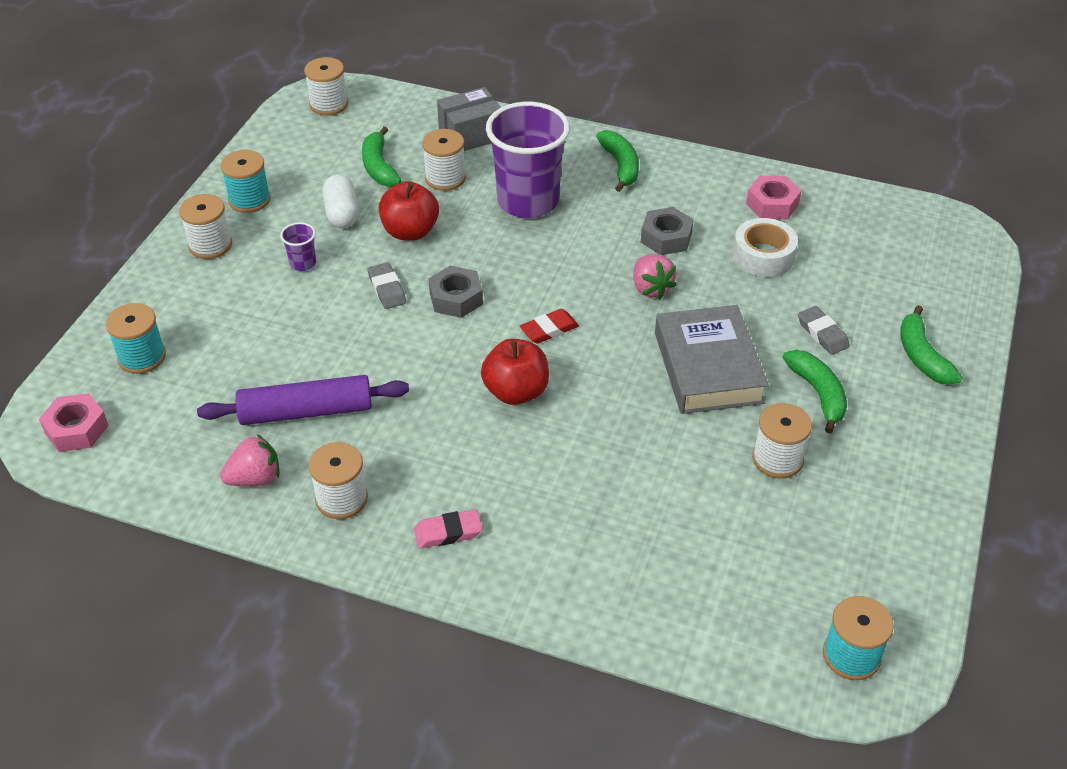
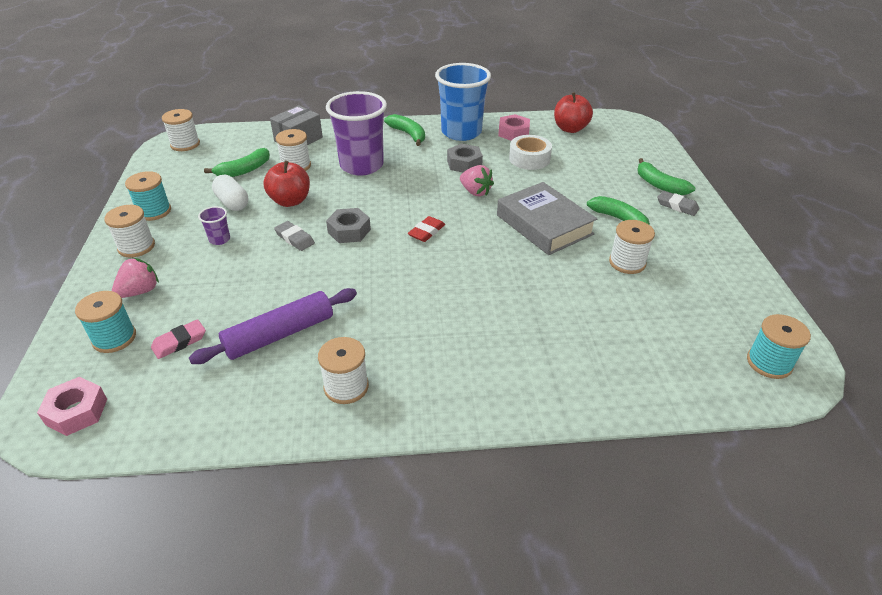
camera: 25 degrees left, 5 degrees down
pink strawberry [220,434,280,486] -> pink strawberry moved to [112,258,159,298]
green banana [362,127,402,187] -> green banana turned 90 degrees counterclockwise [204,148,270,177]
pink eraser [414,509,482,549] -> pink eraser moved to [151,319,206,359]
red apple [481,339,549,405] -> red apple moved to [554,92,593,133]
grey eraser [798,306,850,355] -> grey eraser moved to [657,191,700,216]
none -> blue cup [435,63,491,141]

